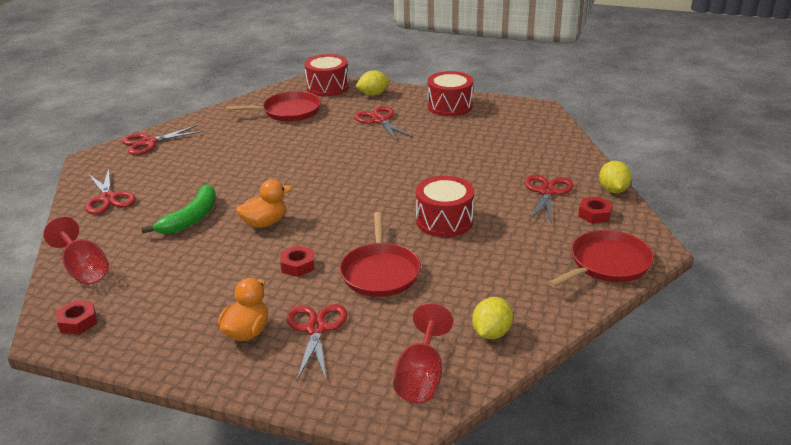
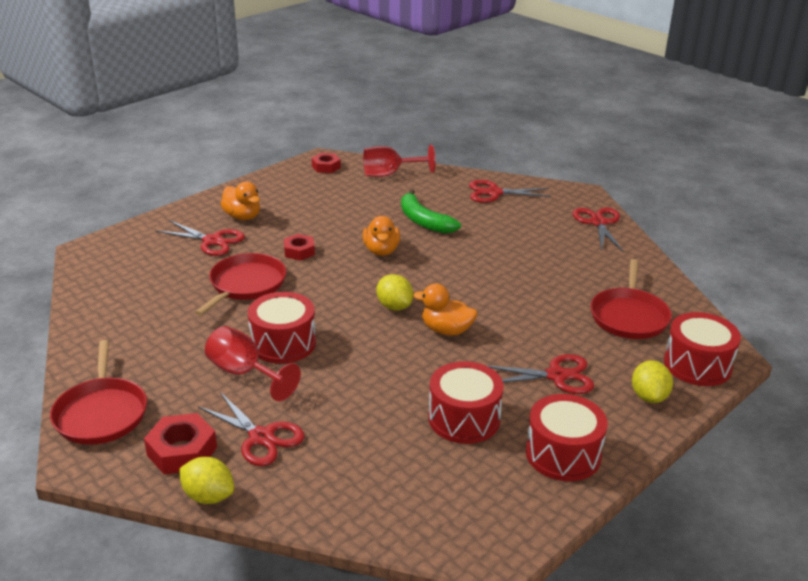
camera: 115 degrees right, 0 degrees up
red pan [340,212,421,297] -> red pan turned 90 degrees clockwise [195,253,286,316]
red goblet [393,303,453,403] -> red goblet moved to [205,326,301,401]
yellow lemon [472,297,513,339] -> yellow lemon moved to [376,274,413,311]
red nut [578,196,613,223] -> red nut [144,413,217,474], size x1.51
none -> orange duck [413,284,478,336]
none -> red drum [428,361,504,444]

